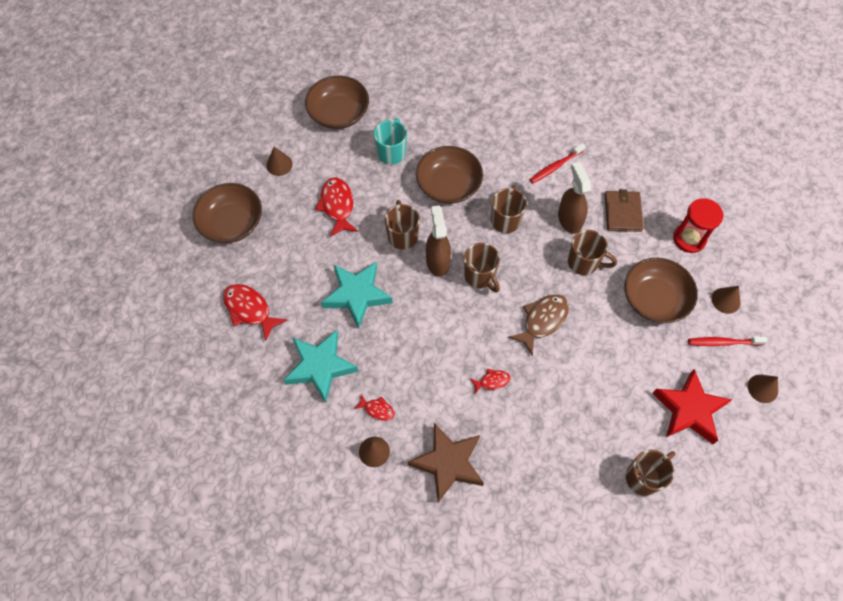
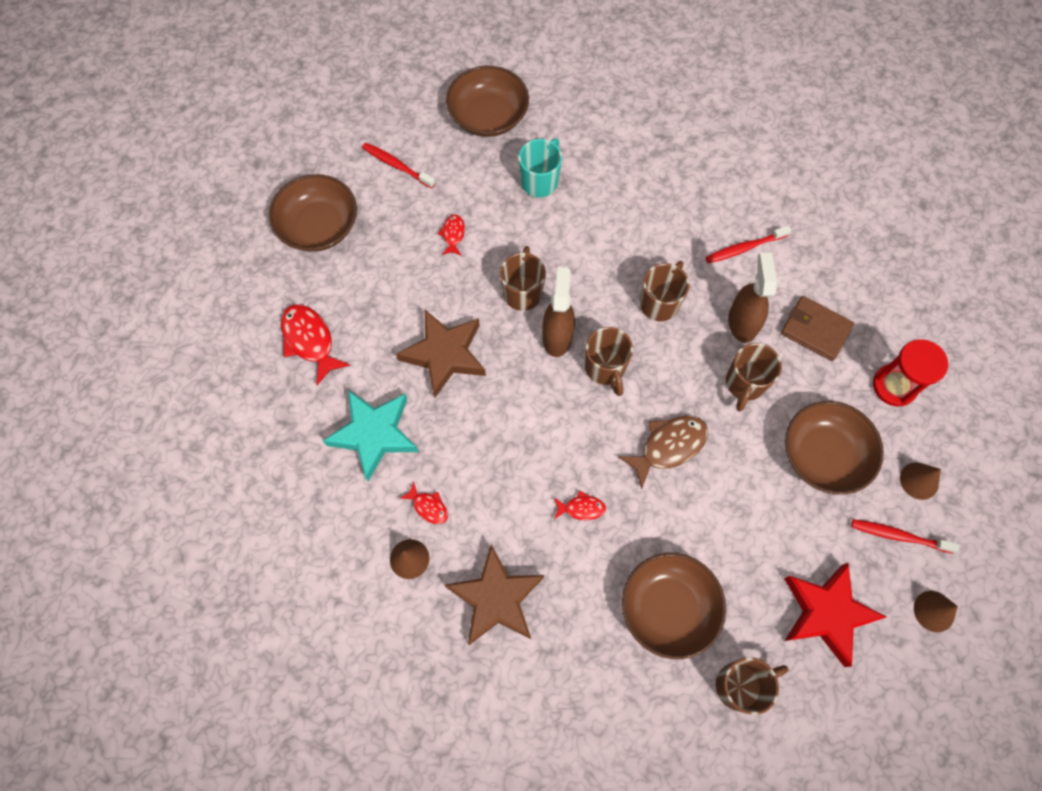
camera: 15 degrees right, 5 degrees up
brown cone [266,146,293,176] -> red toothbrush [362,142,435,188]
red fish [316,177,358,237] -> red fish [438,214,465,256], size x0.54
turquoise star [321,262,393,329] -> brown star [396,310,486,398]
brown bowl [416,146,483,204] -> brown bowl moved to [622,553,726,659]
brown mug [568,230,617,275] -> brown mug turned 75 degrees clockwise [726,343,782,412]
brown wallet [604,189,644,232] -> brown wallet turned 75 degrees counterclockwise [781,296,854,361]

